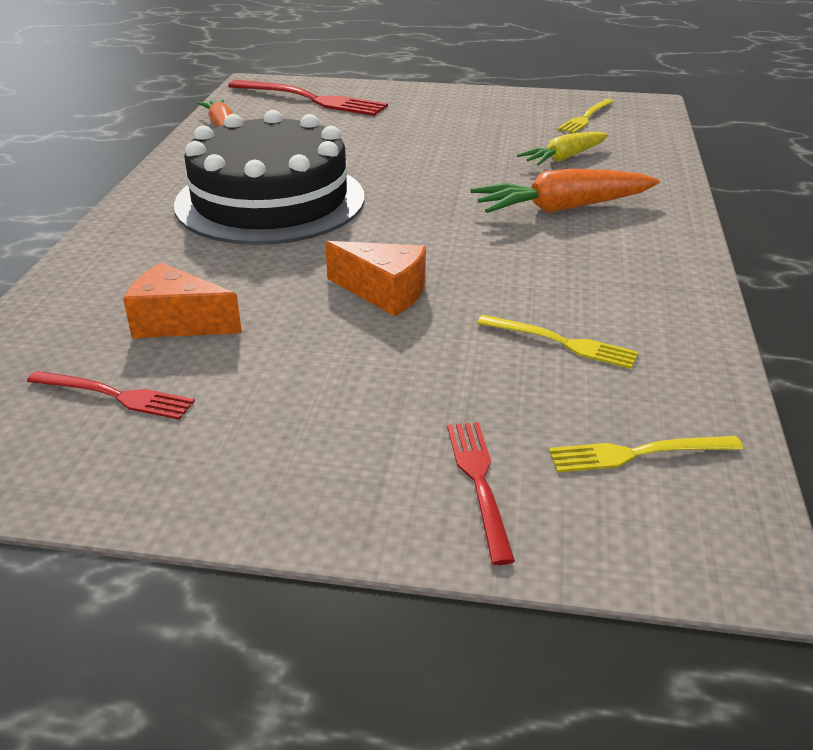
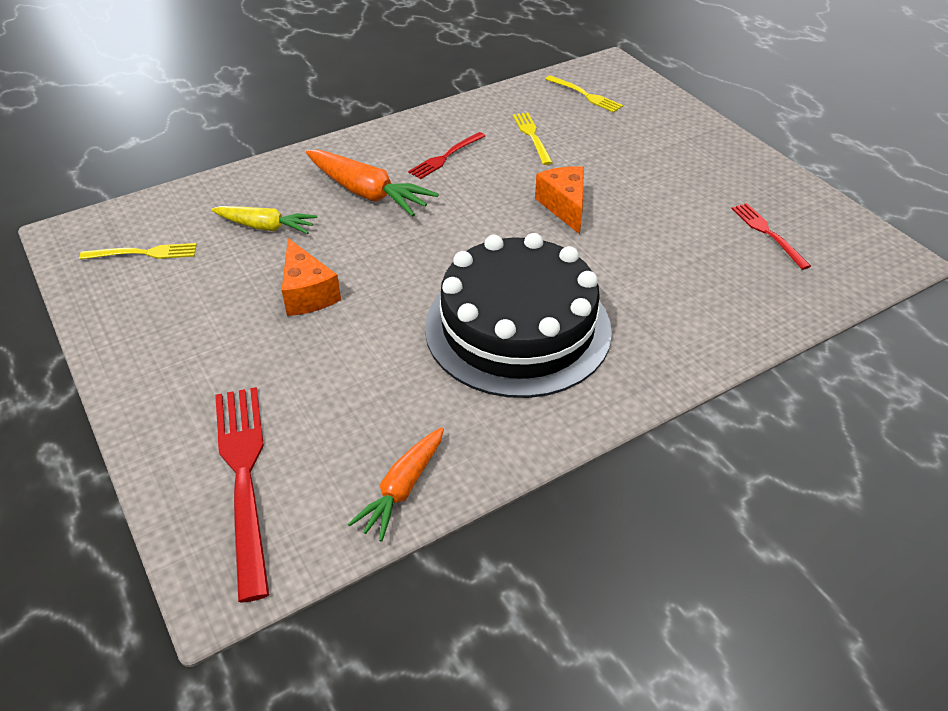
camera: 130 degrees left, 10 degrees up
orange cheese [123,262,242,338] -> orange cheese moved to [282,238,341,316]
red fork [447,422,515,565] -> red fork moved to [408,132,485,179]

